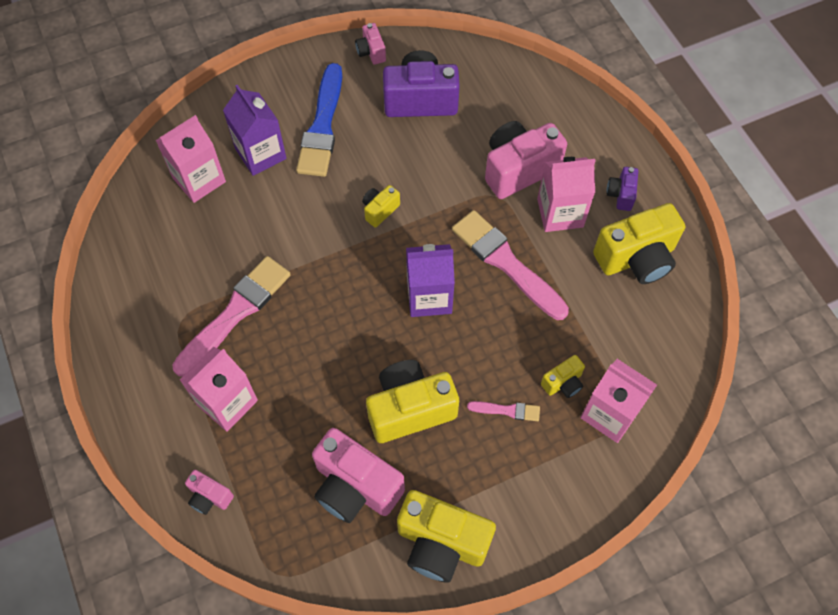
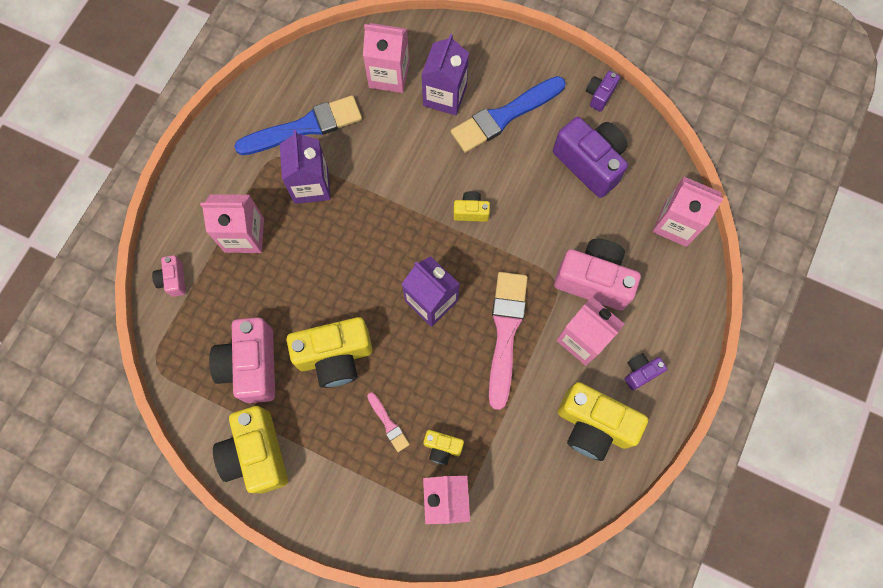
camera: 50 degrees right, 10 degrees up
pink brush [173,256,291,377] -> purple carton [280,130,331,204]
pink camera [355,23,386,65] -> purple camera [586,71,620,112]
yellow camera [366,360,459,443] -> yellow camera turned 135 degrees clockwise [287,317,373,388]
none -> blue brush [234,95,362,155]
none -> pink carton [652,177,724,247]

